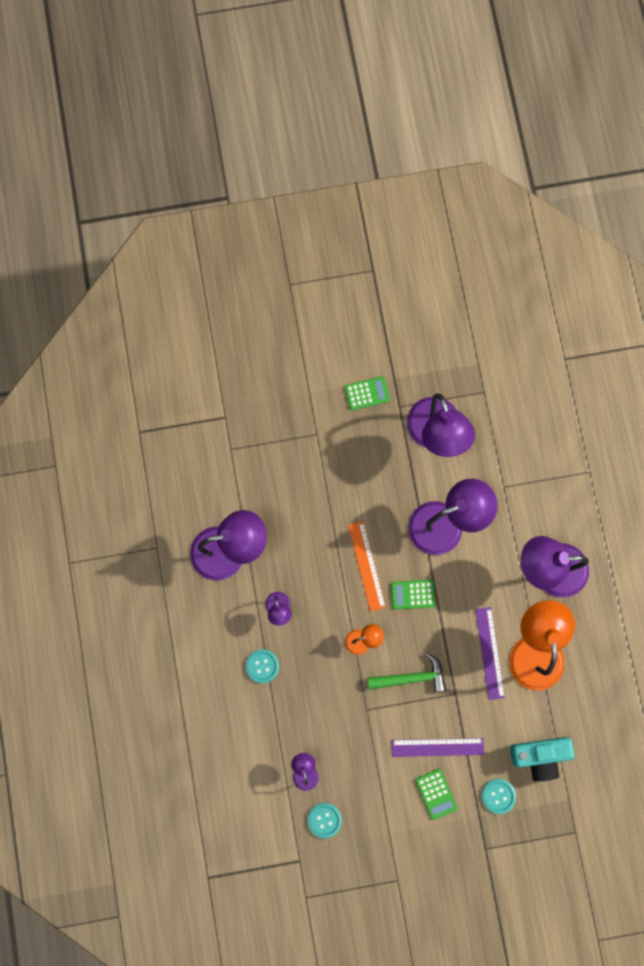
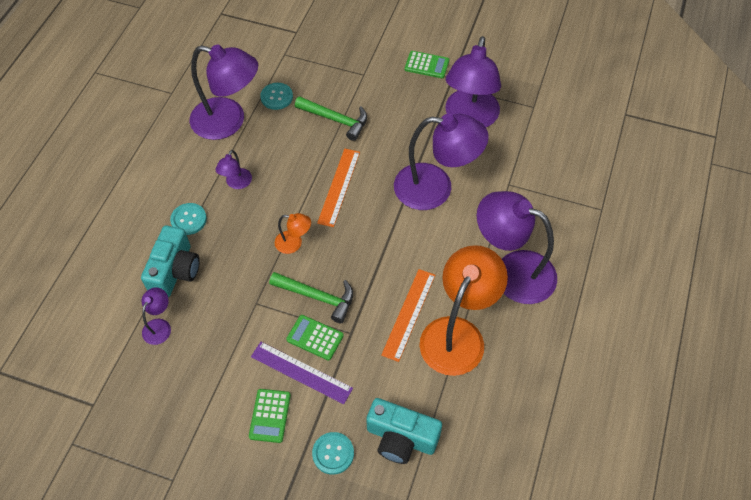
camera: 30 degrees right, 20 degrees down
turquoise button [308,803,342,838] -> turquoise button moved to [260,83,293,110]
green calculator [391,580,435,609] -> green calculator moved to [286,315,344,360]
purple ruler [475,607,505,700] -> orange ruler [381,269,435,362]
none -> turquoise camera [141,225,200,297]
none -> green hammer [295,96,367,141]

